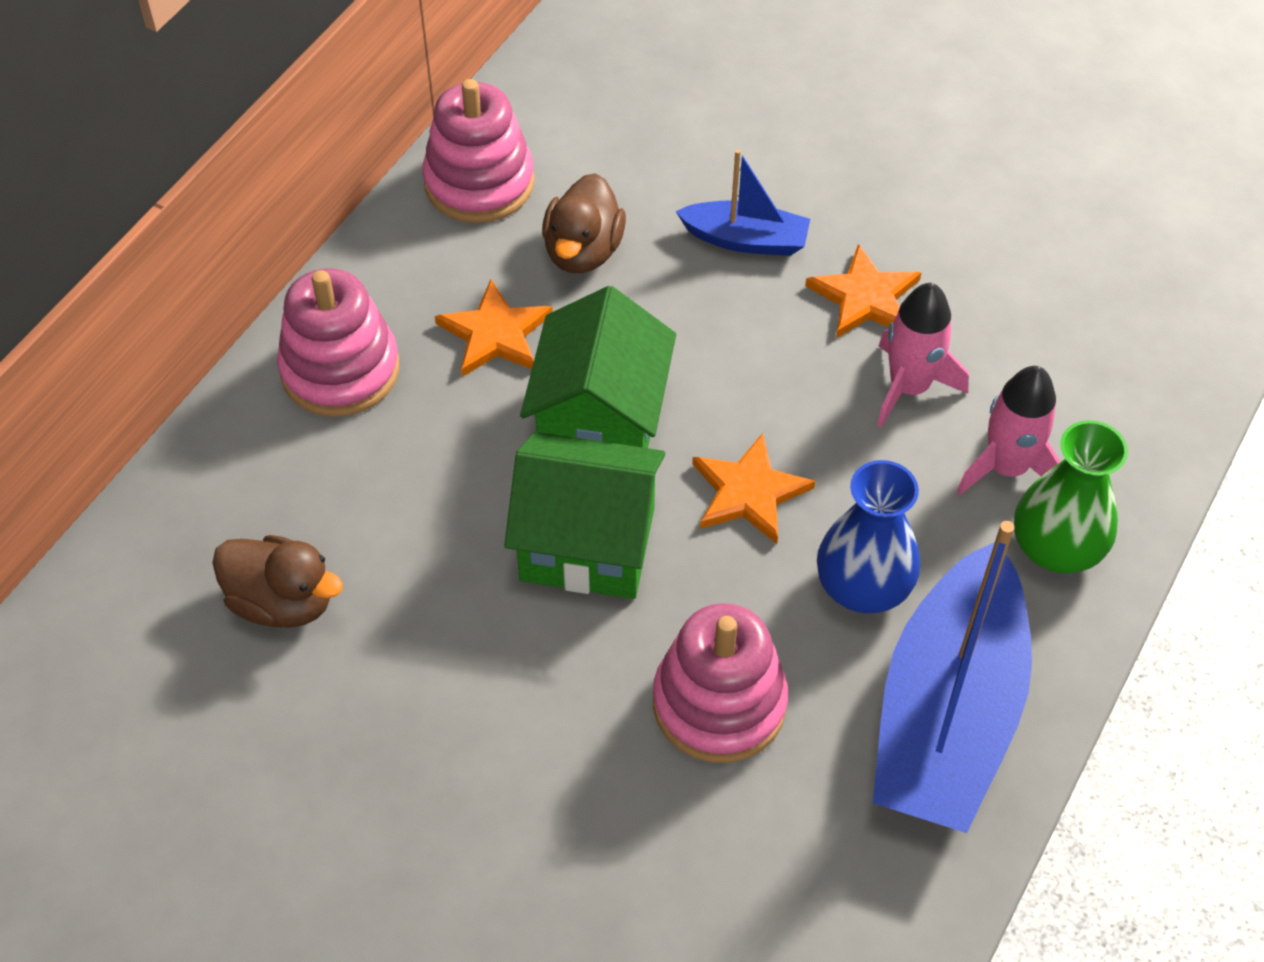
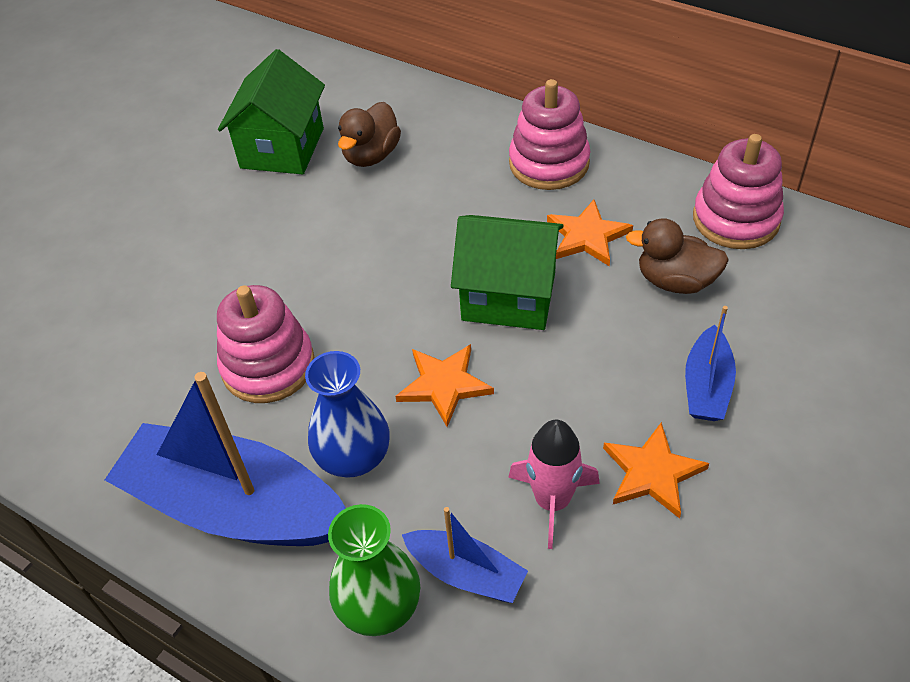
camera: 95 degrees right, 5 degrees down
green house [504,432,665,599] -> green house moved to [218,49,325,175]
pink rocket [957,366,1060,495] -> blue boat [402,507,528,603]

